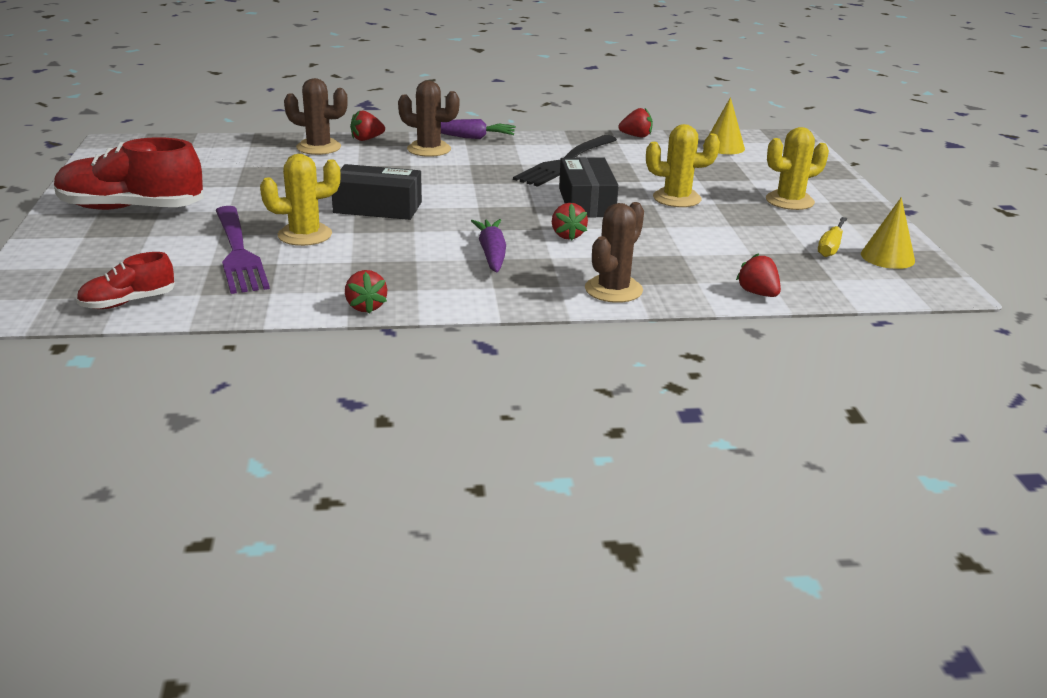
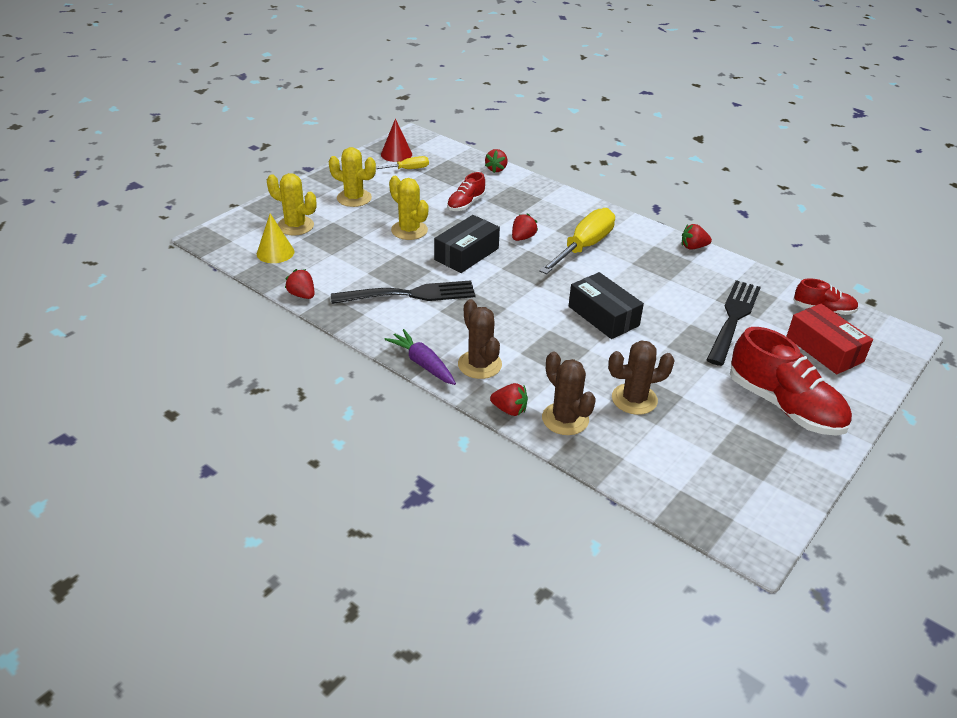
camera: 135 degrees left, 10 degrees up
purple fork [216,206,270,294] -> black fork [706,280,761,366]
yellow cactus [260,154,341,246] -> yellow cactus moved to [267,173,316,235]
red strawberry [345,270,387,314] -> red strawberry turned 120 degrees counterclockwise [682,224,712,250]
purple carrot [471,219,506,272] -> yellow screwdriver [539,208,615,274]
brown cactus [585,202,644,303] -> brown cactus moved to [608,340,675,415]
yellow cone [861,197,915,269] -> red cone [381,118,412,162]
none -> red shoe [447,172,486,211]
none -> red box [786,304,873,374]

